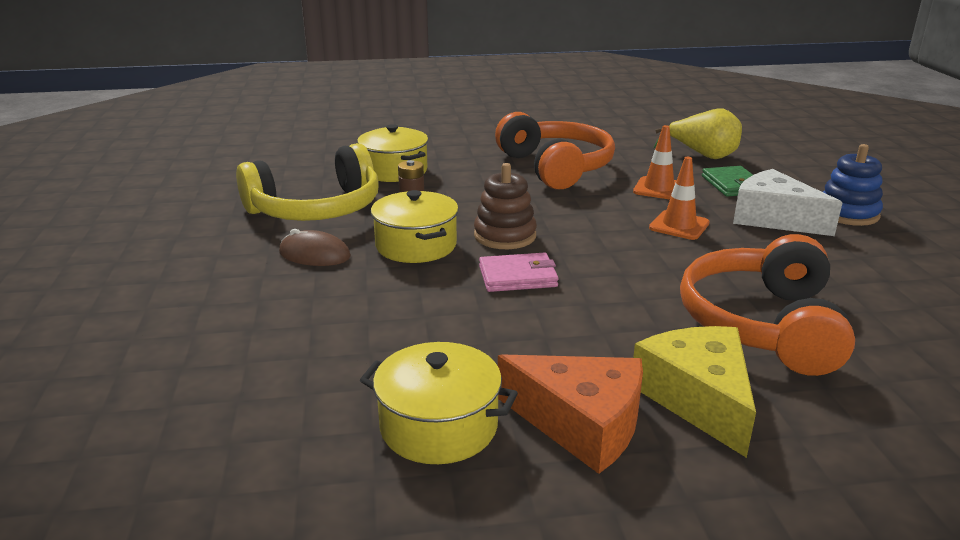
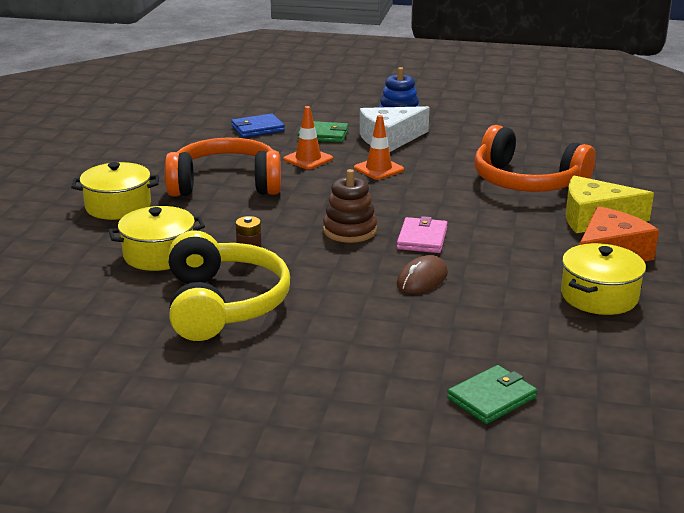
camera: 70 degrees left, 0 degrees up
brown mouse [279,229,351,266] -> brown mouse moved to [397,255,448,294]
yellow pot [371,190,458,263] -> yellow pot moved to [71,162,159,220]
yellow pear [654,108,742,159] -> blue wallet [231,113,285,138]
none -> green wallet [447,365,537,424]

